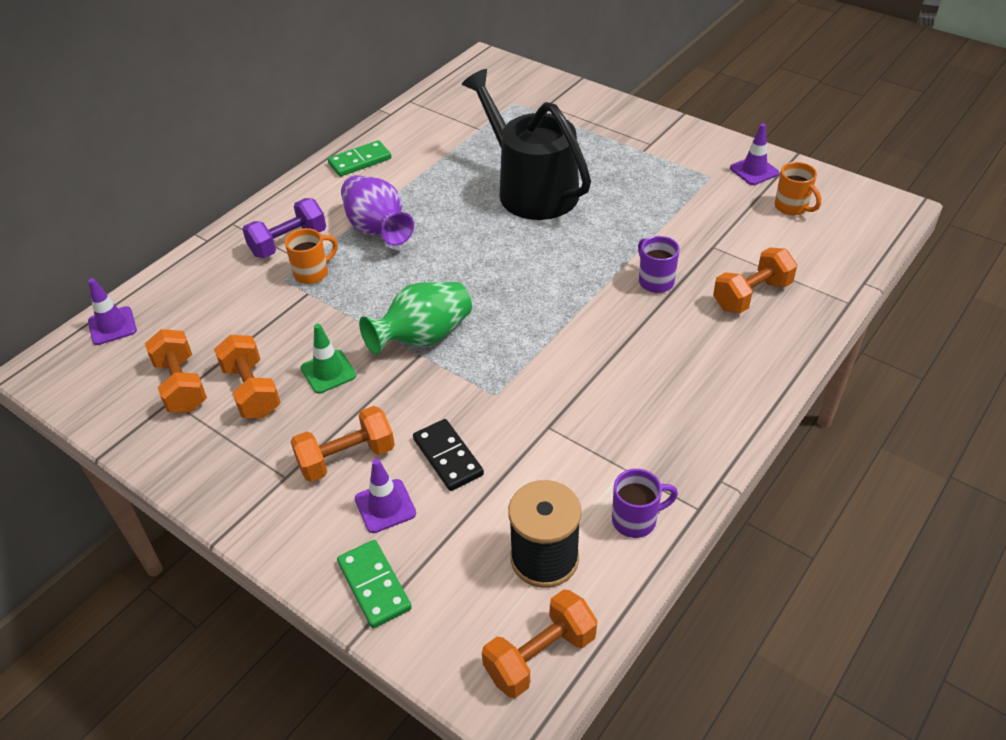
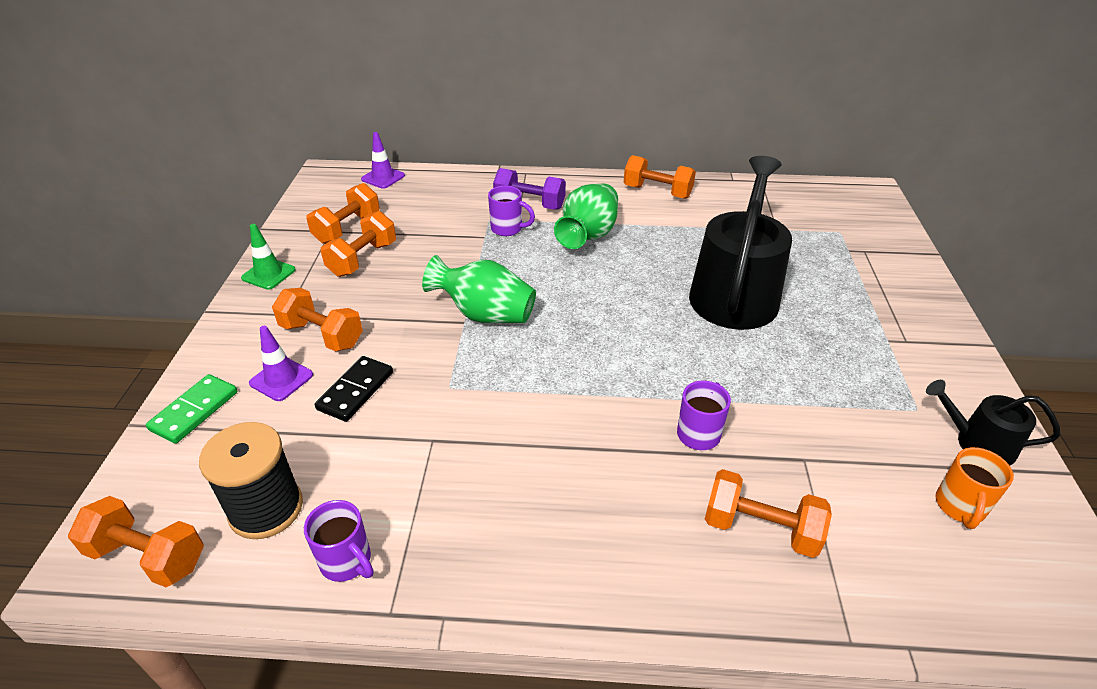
camera: 55 degrees right, 5 degrees down
orange mug [285,228,338,284] -> purple mug [488,186,535,236]
green traffic cone [301,324,356,394] -> green traffic cone moved to [241,224,296,290]
green domino [328,140,391,177] -> orange dumbbell [624,155,696,199]
purple vase [341,175,414,246] -> green vase [554,184,618,249]
purple traffic cone [730,123,779,185] -> black watering can [926,380,1060,465]

